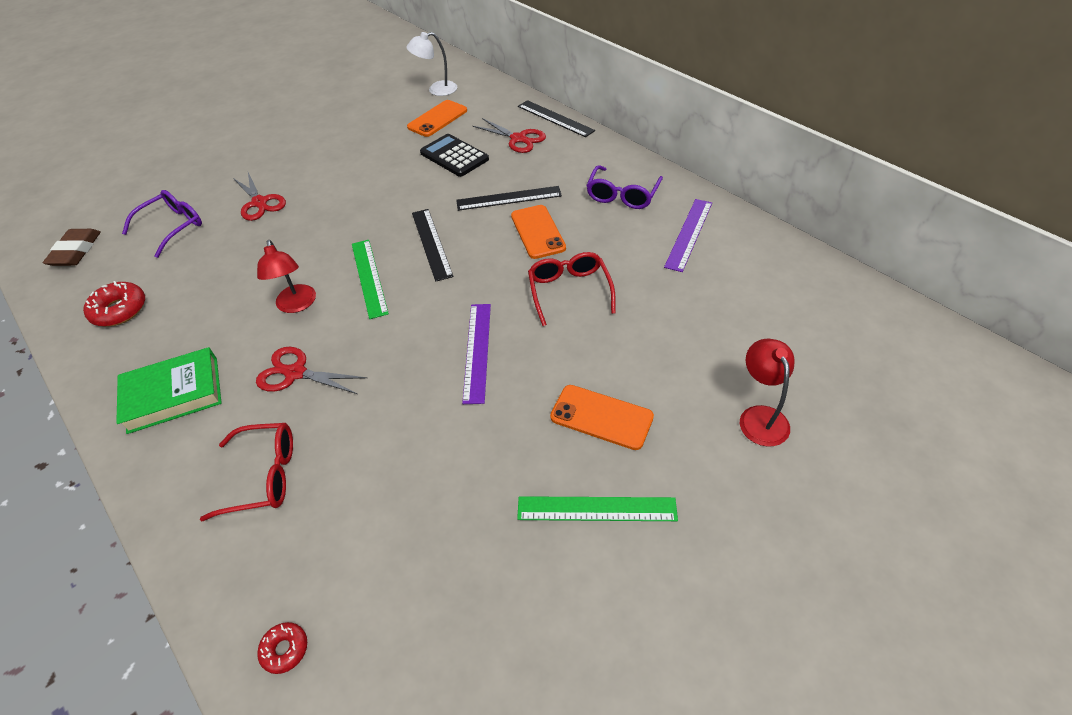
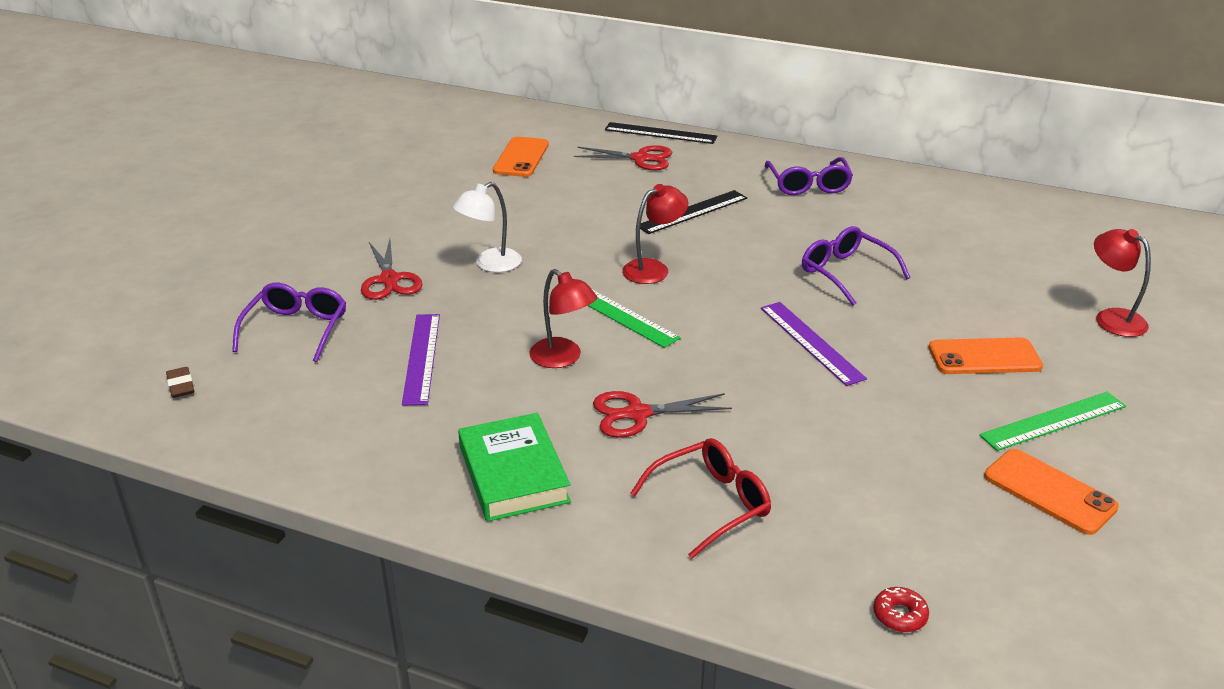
camera: 30 degrees left, 15 degrees down
brown eraser [43,229,101,266] -> brown eraser [166,367,194,398], size x0.57
red donut [83,281,145,326] -> none
green book [116,347,222,434] -> green book turned 60 degrees counterclockwise [458,413,571,522]
red scissors [233,172,286,221] -> red scissors turned 45 degrees clockwise [361,239,423,300]
white lamp [406,32,457,96] -> white lamp moved to [453,182,522,272]
black ruler [412,209,454,282] -> red lamp [622,184,688,284]
black calculator [420,134,489,177] -> none
orange phone [511,205,566,259] -> orange phone moved to [984,449,1119,535]
red glasses [528,252,616,326] -> purple glasses [802,226,910,305]
purple ruler [664,199,712,272] -> purple ruler moved to [402,314,440,406]

